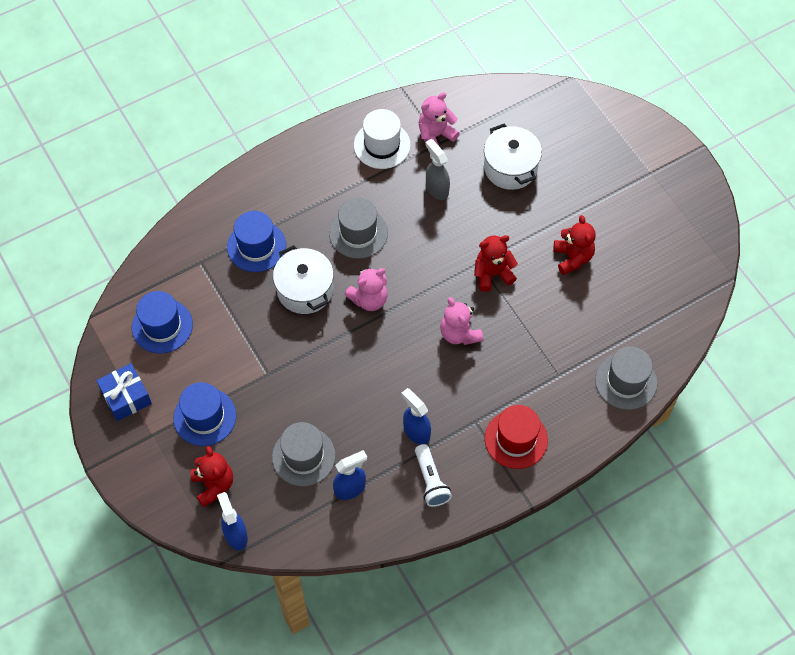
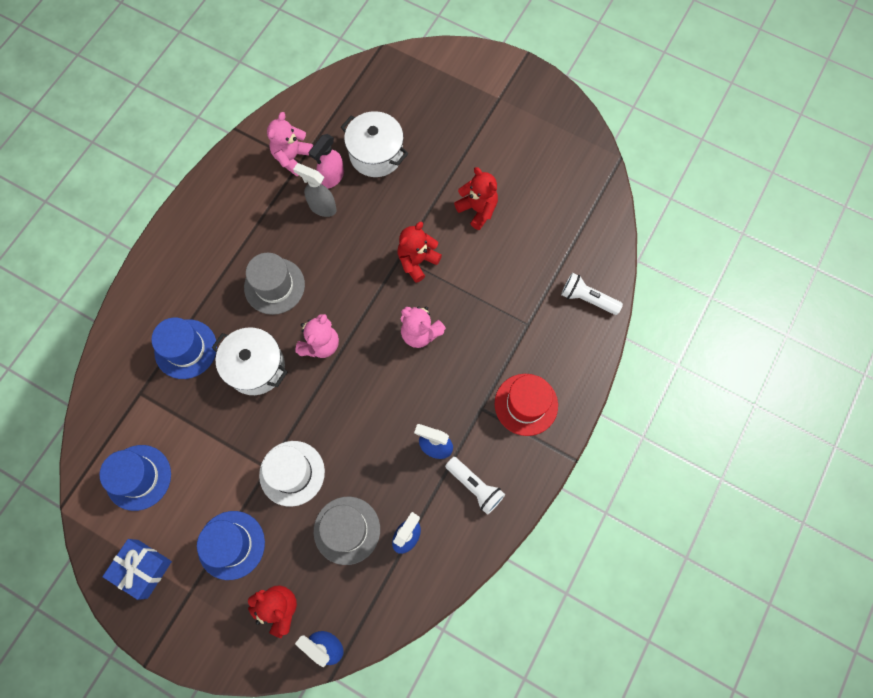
camera: 30 degrees left, 10 degrees up
white hat [354,109,411,169] -> white hat moved to [259,441,325,507]
grey hat [595,347,657,410] -> white flashlight [561,273,623,315]
none -> pink spray bottle [309,134,344,188]

